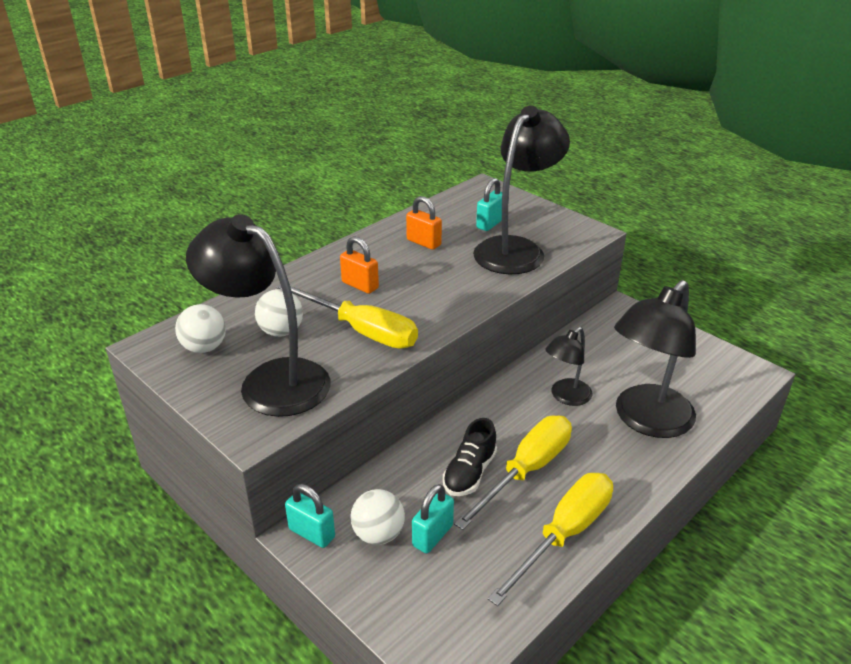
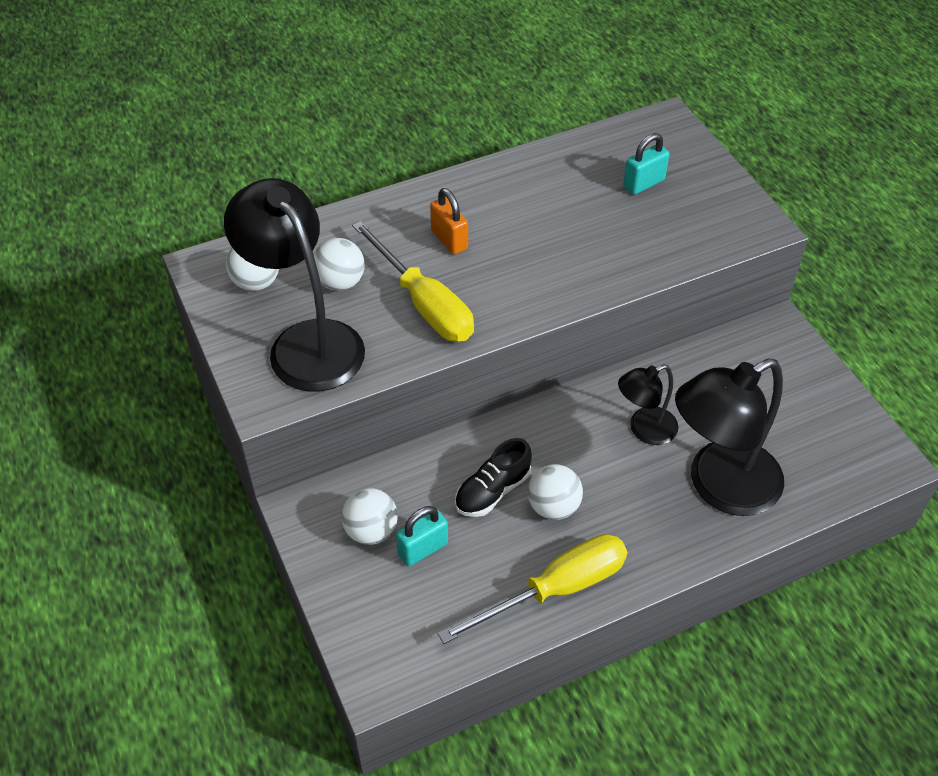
camera: 20 degrees right, 15 degrees up
turquoise padlock [285,484,335,548] -> none
orange padlock [406,196,442,250] -> none
yellow screwdriver [454,415,572,530] -> white ball [527,464,583,520]
black lamp [473,106,570,274] -> none

